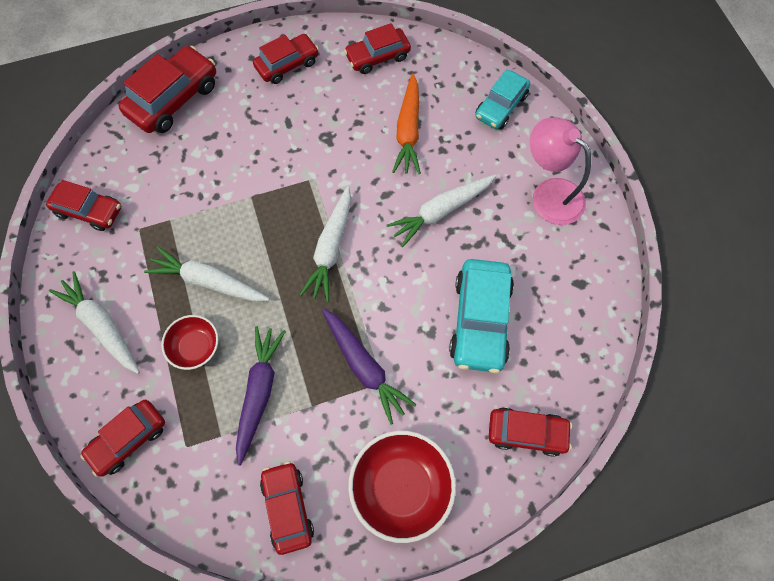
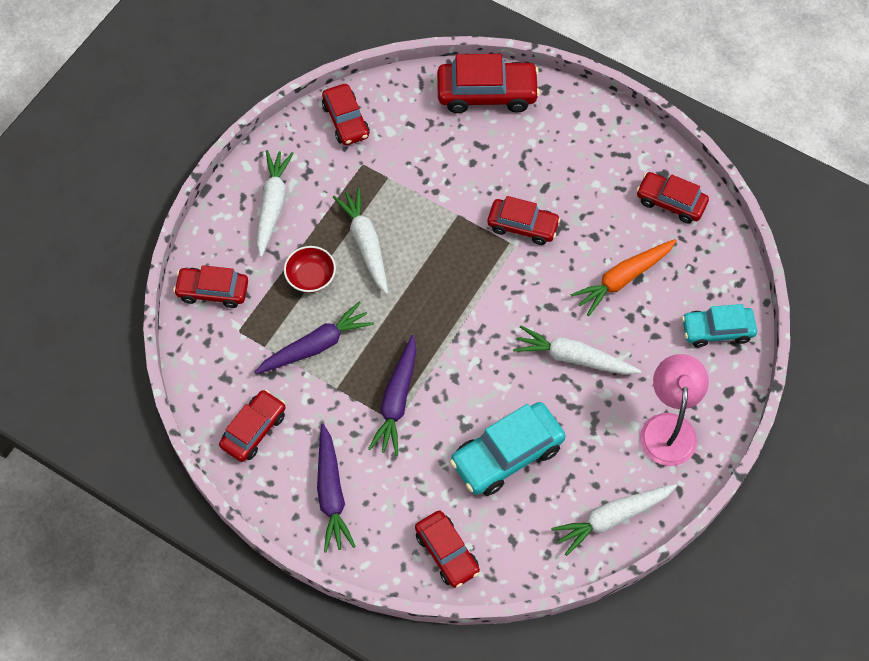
camera: 50 degrees right, 5 degrees down
red car [253,34,319,84] -> red car moved to [487,196,561,245]
white carrot [300,186,351,302] -> white carrot moved to [551,484,677,556]
red bowl [348,430,456,543] -> purple carrot [317,424,356,552]

